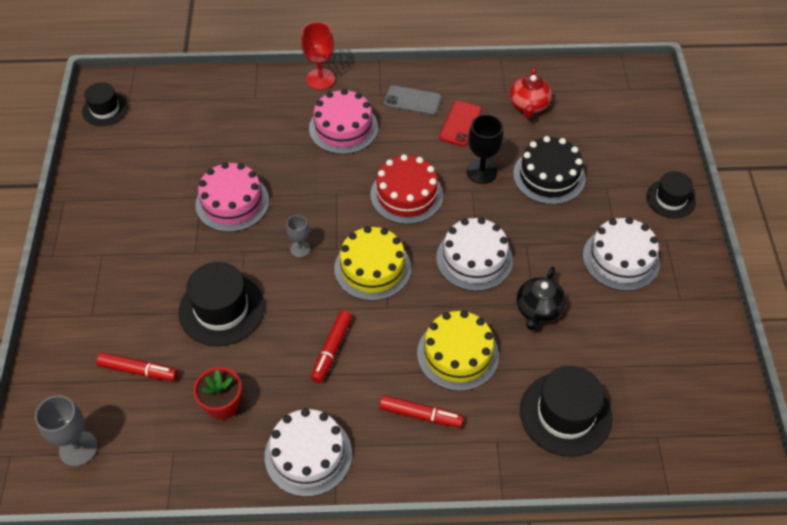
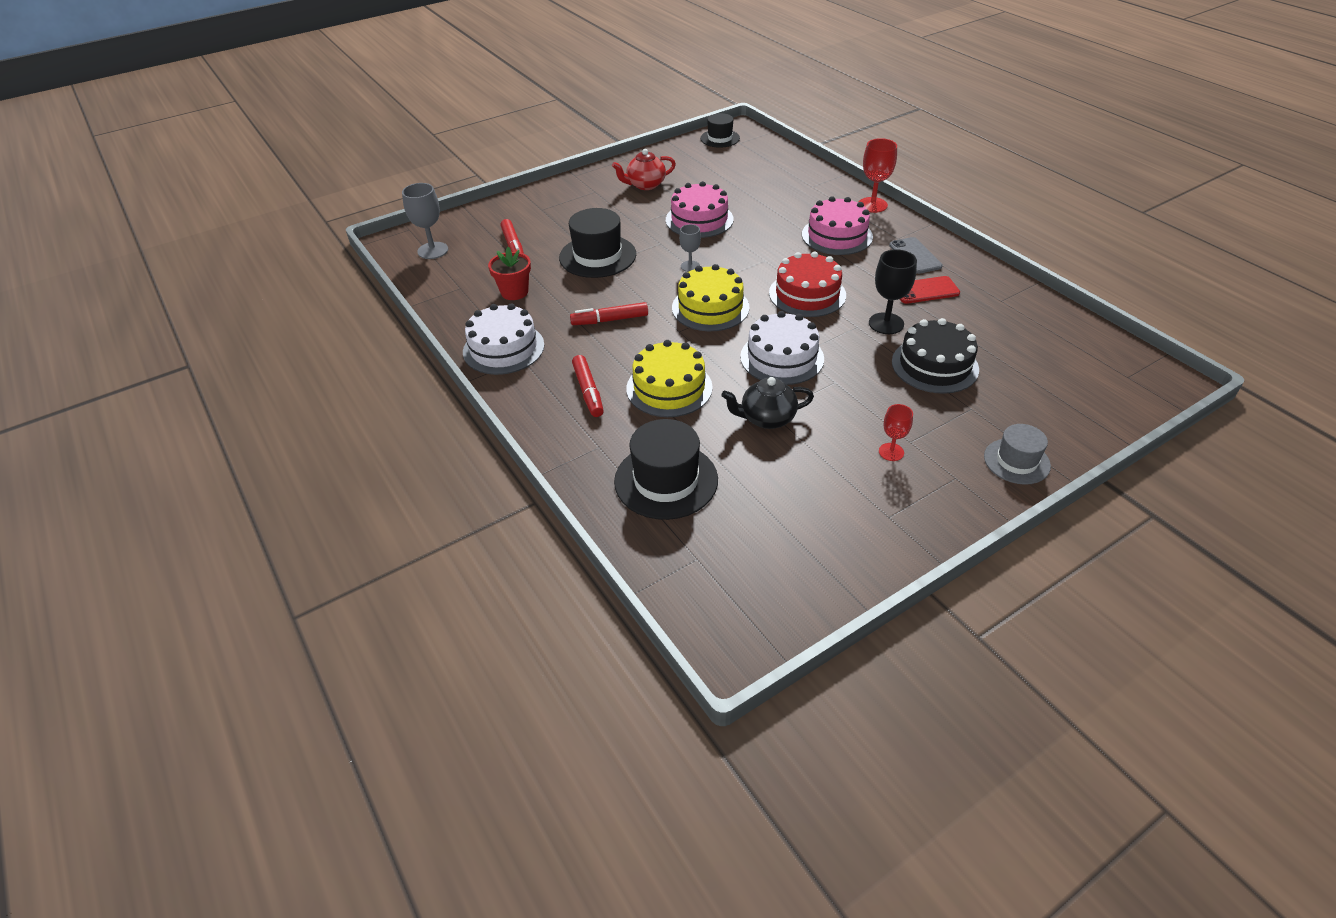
camera: 60 degrees right, 10 degrees down
red teapot [510,67,552,118] -> red teapot moved to [612,149,676,190]
white cake [583,217,660,291] -> red goblet [879,404,913,461]
black hat [646,171,696,219] -> grey hat [984,424,1051,485]

